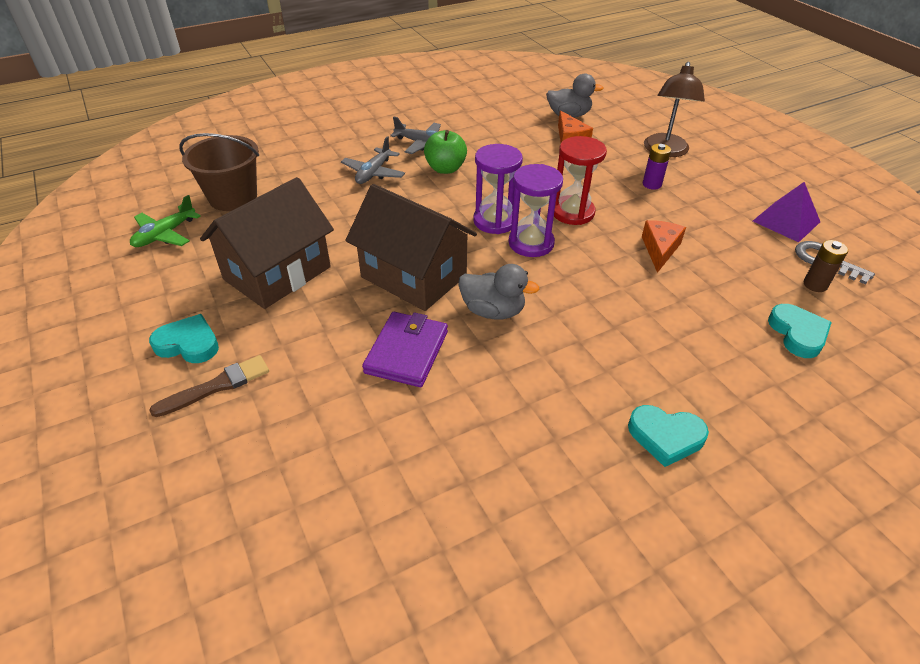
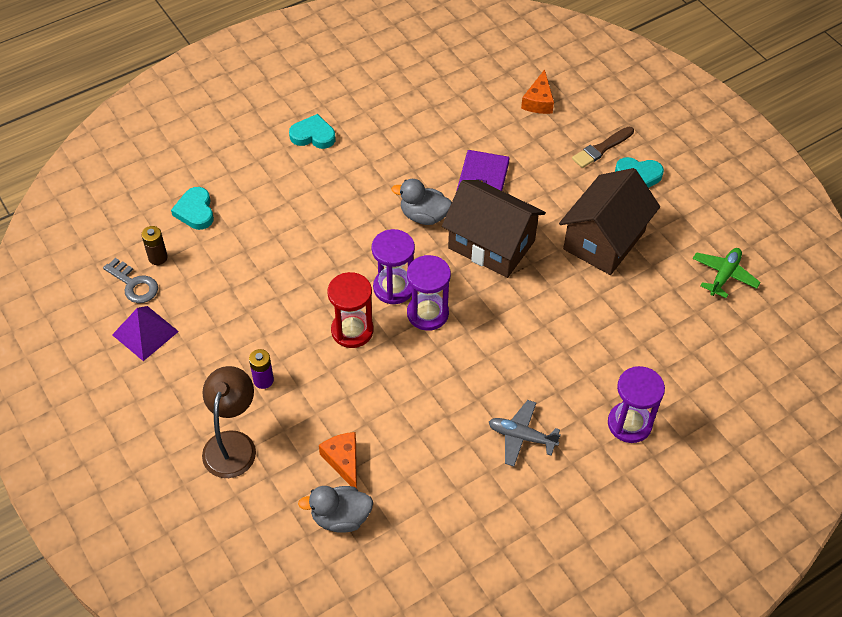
camera: 175 degrees right, 10 degrees up
brown bucket [179,133,259,211] -> none
grey plane [341,136,405,184] -> none
green apple [424,130,467,174] -> none
orange cheese [642,220,686,273] -> orange cheese moved to [521,69,554,114]
none -> purple hourglass [608,366,665,443]

